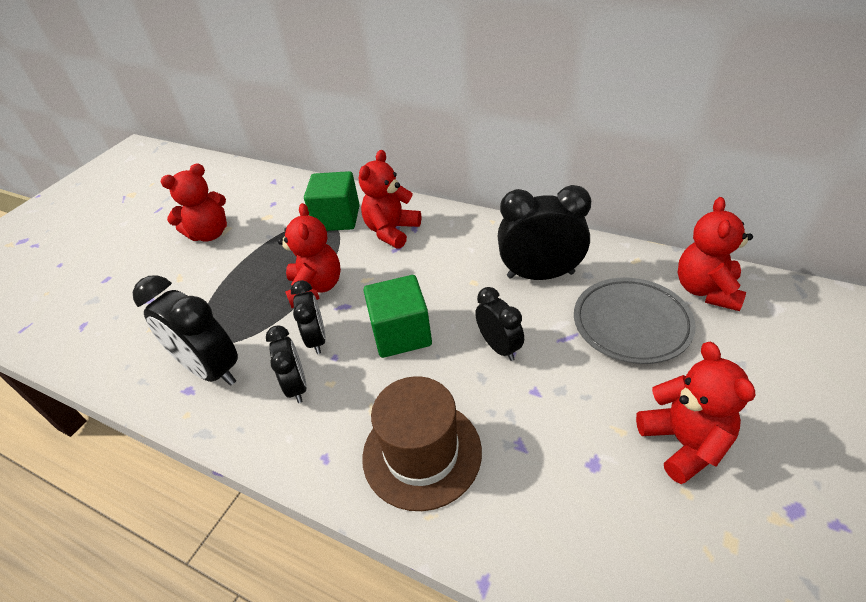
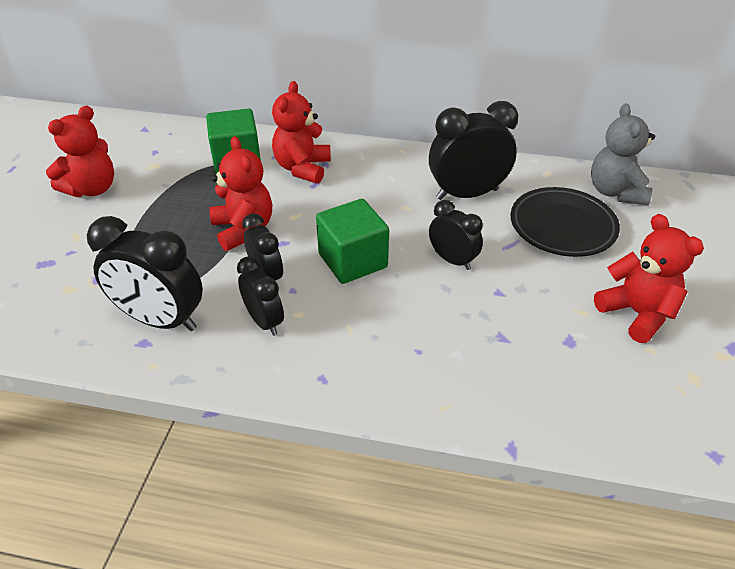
camera: 20 degrees left, 0 degrees up
brown hat [362,376,482,511] -> none
grey plate [574,278,696,364] -> black plate [510,187,620,257]
red teddy bear [678,197,753,311] -> grey teddy bear [591,103,655,205]

